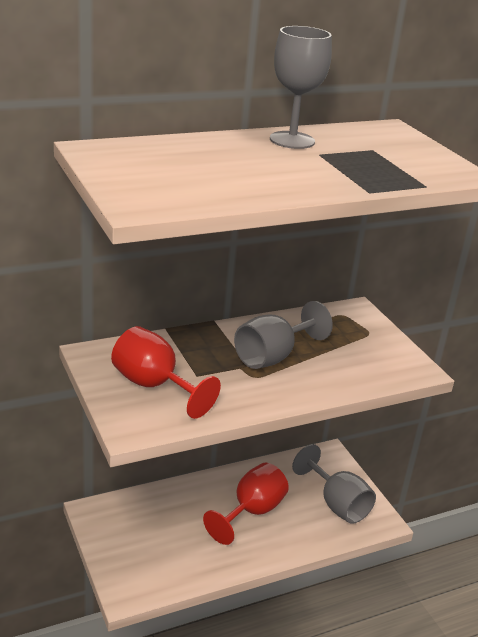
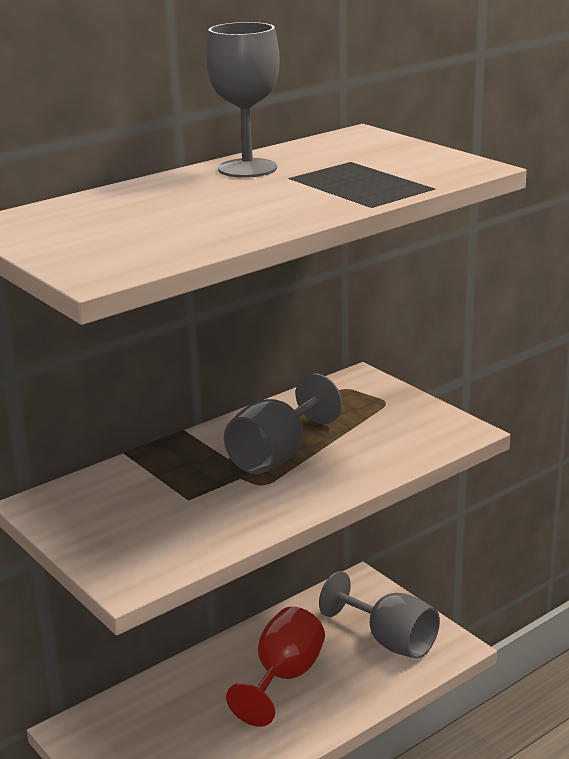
camera: 10 degrees left, 5 degrees down
red goblet [111,326,221,419] -> none

